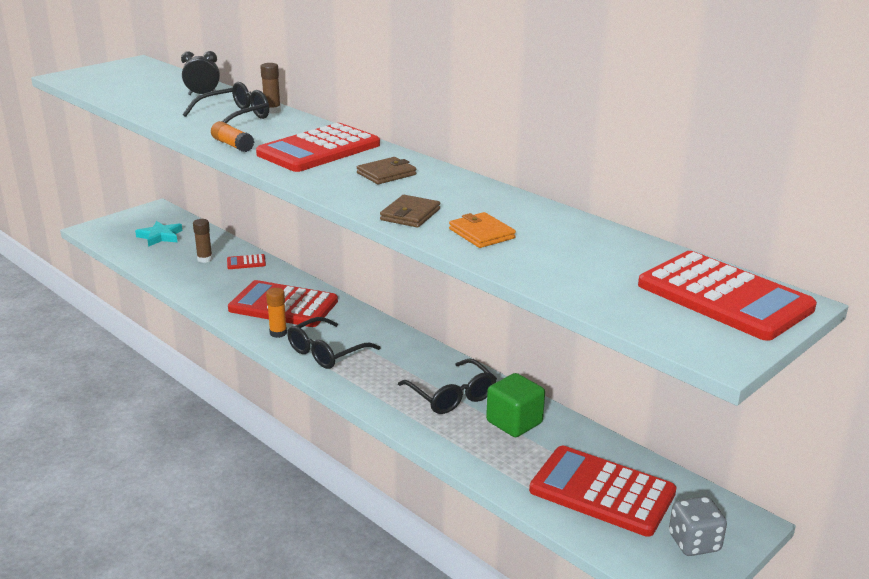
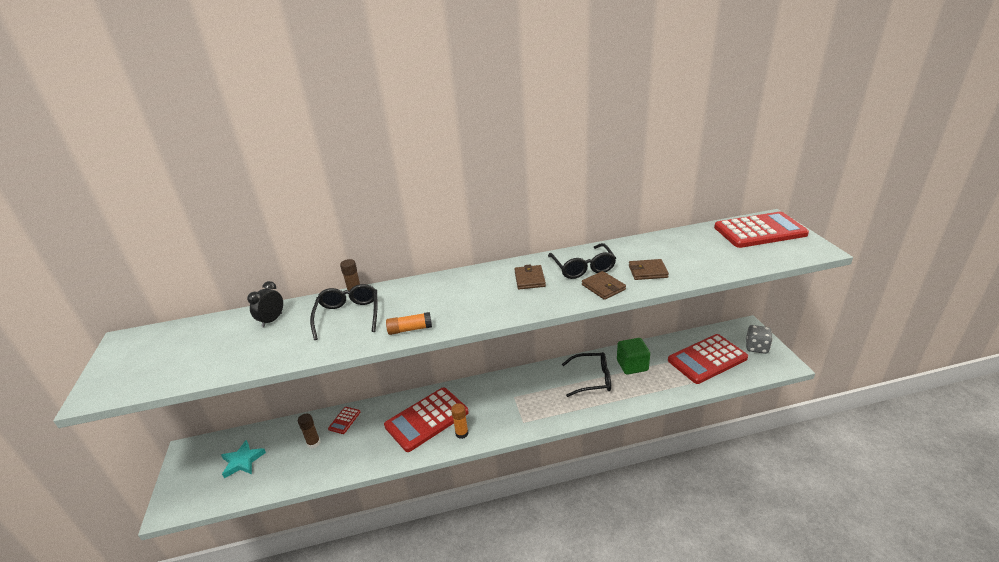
camera: 55 degrees left, 5 degrees up
red calculator [256,123,380,172] -> none
black glasses [288,317,380,369] -> black glasses moved to [548,243,616,279]
orange wallet [449,212,516,248] -> brown wallet [629,259,669,280]

